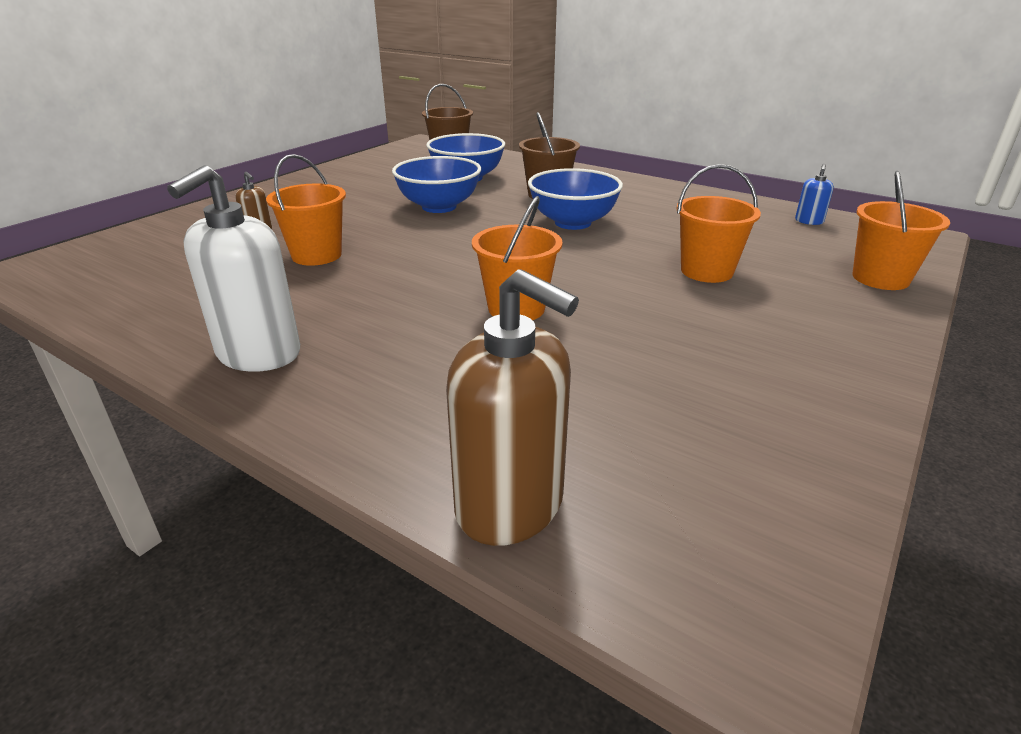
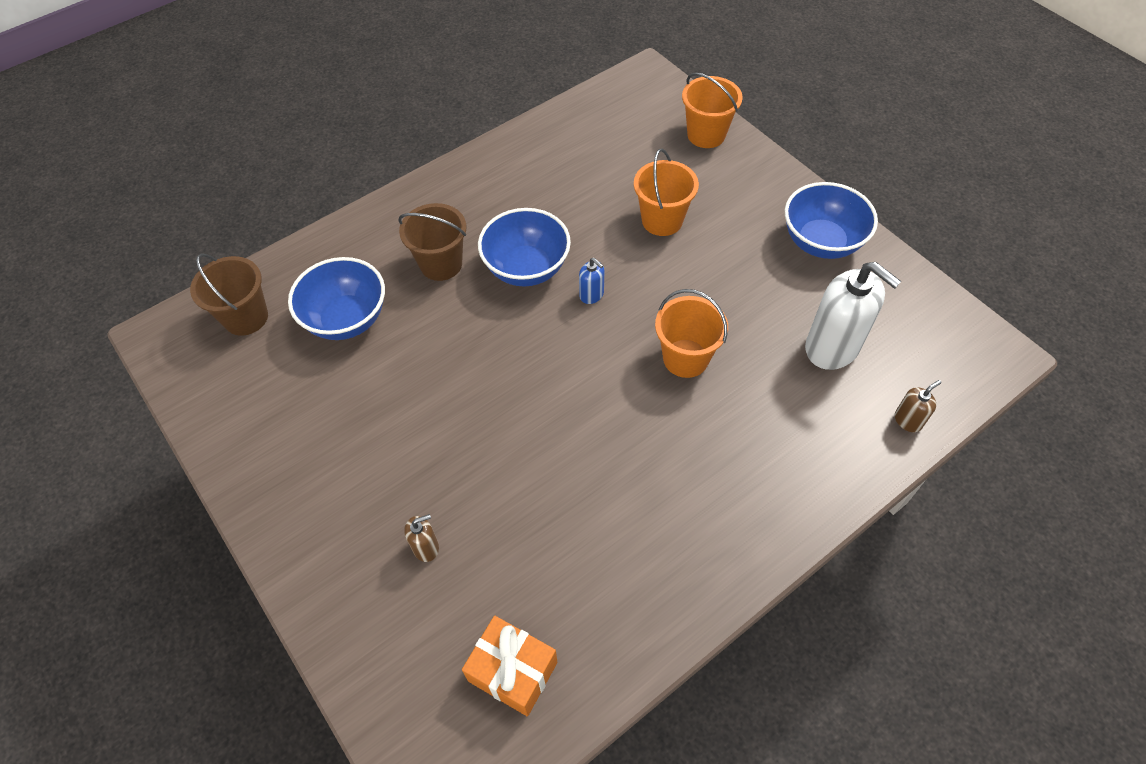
camera: 70 degrees left, 25 degrees up
white soap dispenser [167,165,300,372] -> white soap dispenser moved to [805,262,901,370]
orange bucket [266,154,346,266] -> none
blue bowl [392,156,481,213] -> blue bowl moved to [785,182,878,259]
brown soap dispenser [446,269,579,546] -> brown soap dispenser [895,380,941,432], size x0.45
blue soap dispenser [795,164,834,225] -> blue soap dispenser moved to [579,258,604,304]
none -> orange gift [462,616,557,716]

